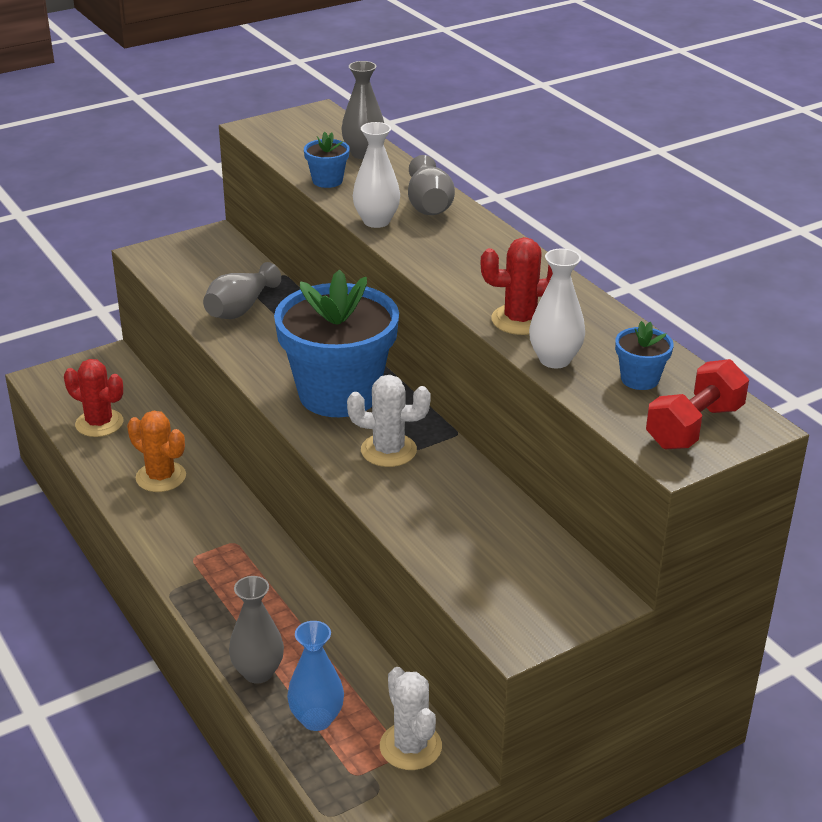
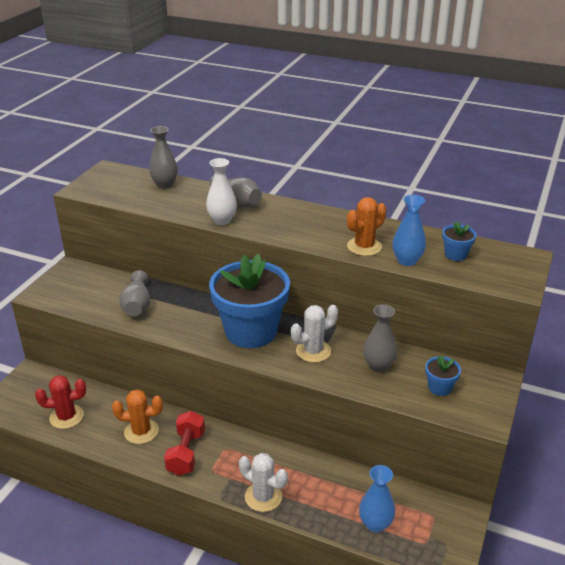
camera: 35 degrees left, 0 degrees up
grey vase [229,576,284,684] -> grey vase moved to [364,304,397,373]
blue flower pot [304,132,350,188] -> blue flower pot moved to [425,355,461,396]
white cactus [380,667,442,770] -> white cactus moved to [239,453,288,512]
red cactus [481,237,553,335] -> orange cactus [347,197,387,256]
white vase [529,249,585,368] -> blue vase [392,195,426,266]
red dumbbell [646,359,749,449] -> red dumbbell moved to [164,411,205,476]

